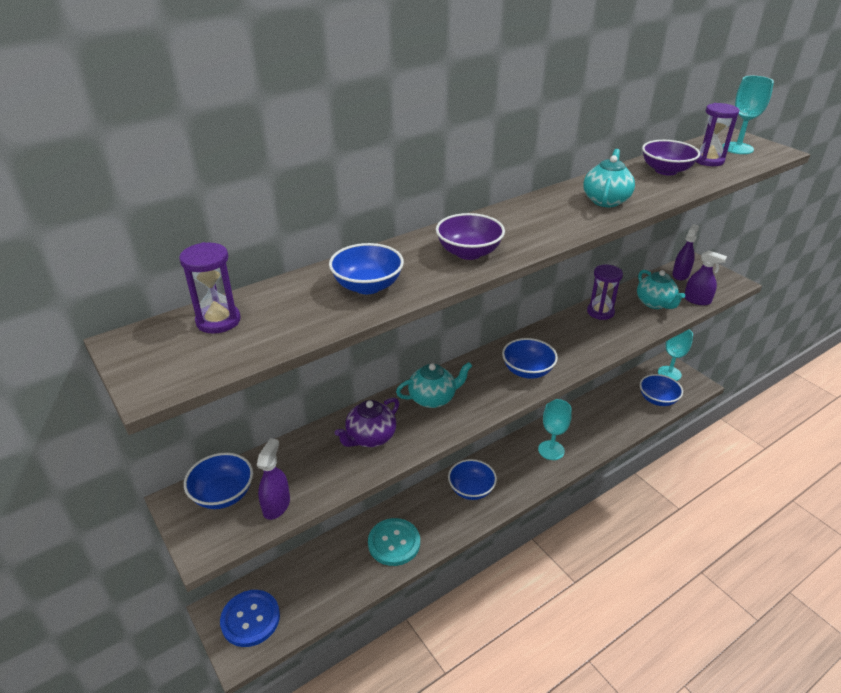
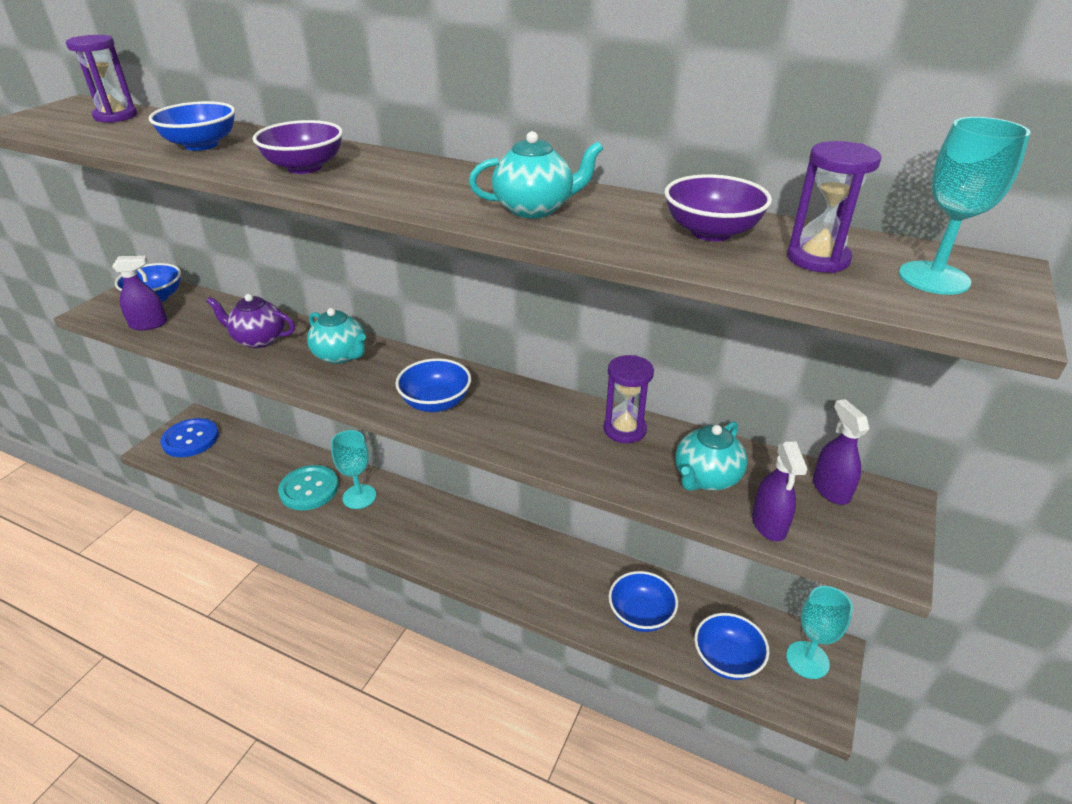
camera: 60 degrees right, 0 degrees up
blue bowl [448,459,497,500] -> blue bowl moved to [609,571,678,632]
turquoise goblet [538,399,572,460] -> turquoise goblet moved to [331,430,376,509]
purple spray bottle [672,224,699,280] -> purple spray bottle turned 105 degrees counterclockwise [813,399,869,505]

